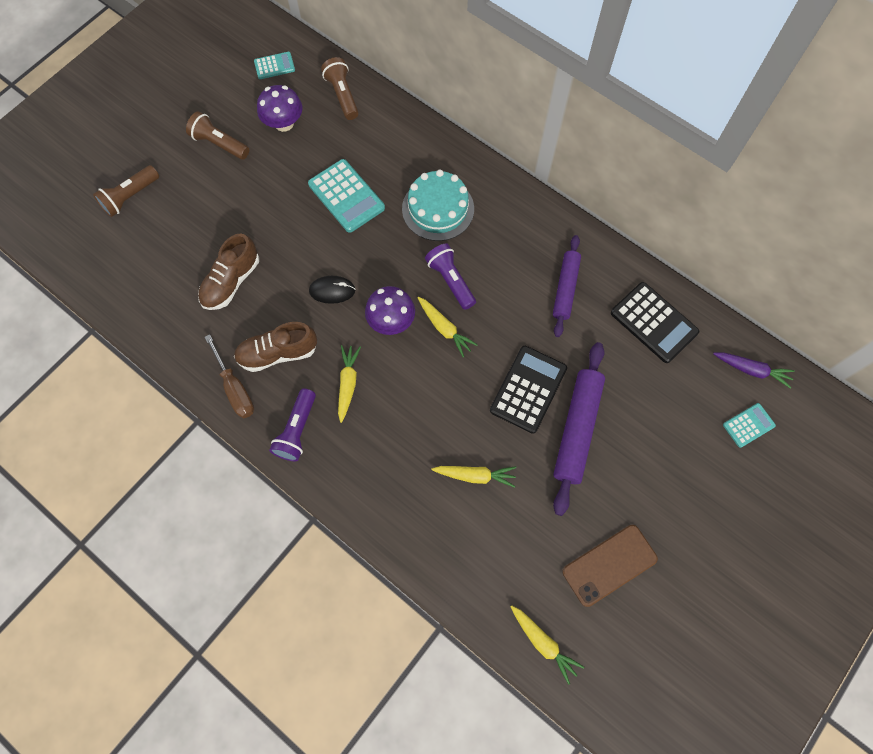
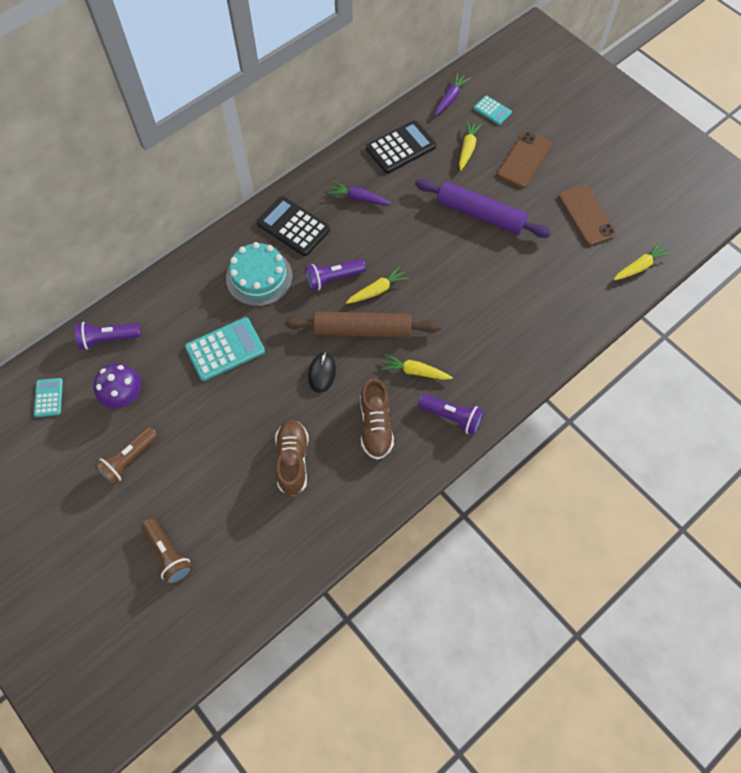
camera: 80 degrees left, 5 degrees down
brown shoe [198,234,259,310] -> brown shoe turned 135 degrees counterclockwise [275,420,308,496]
brown screwdriver [205,334,254,418] -> none
brown flashlight [321,57,359,120] -> purple flashlight [75,322,141,349]
purple mushroom [365,286,415,335] -> brown rolling pin [284,311,441,338]
yellow carrot [432,466,516,488] -> yellow carrot moved to [459,121,482,171]
black calculator [490,346,567,434] -> black calculator moved to [257,196,330,256]
purple rolling pin [553,235,581,337] -> purple carrot [328,181,392,206]
turquoise calculator [723,403,776,448] -> turquoise calculator turned 150 degrees clockwise [474,95,512,125]
none -> brown phone [497,132,552,188]

